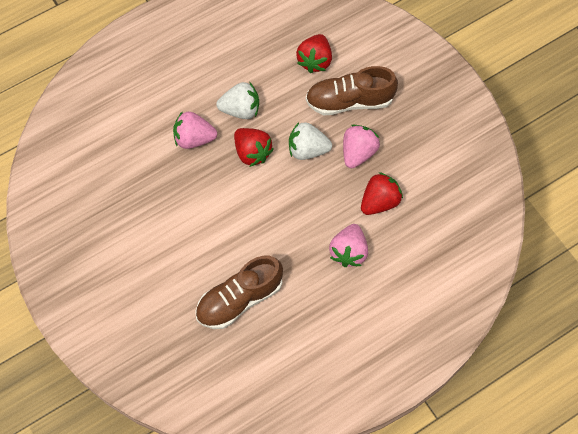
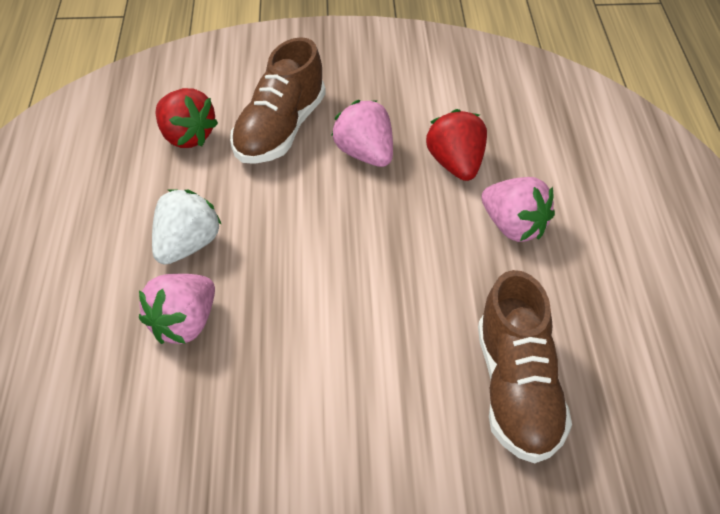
camera: 60 degrees left, 20 degrees down
red strawberry [234,128,274,167] -> none
white strawberry [289,122,332,160] -> none

